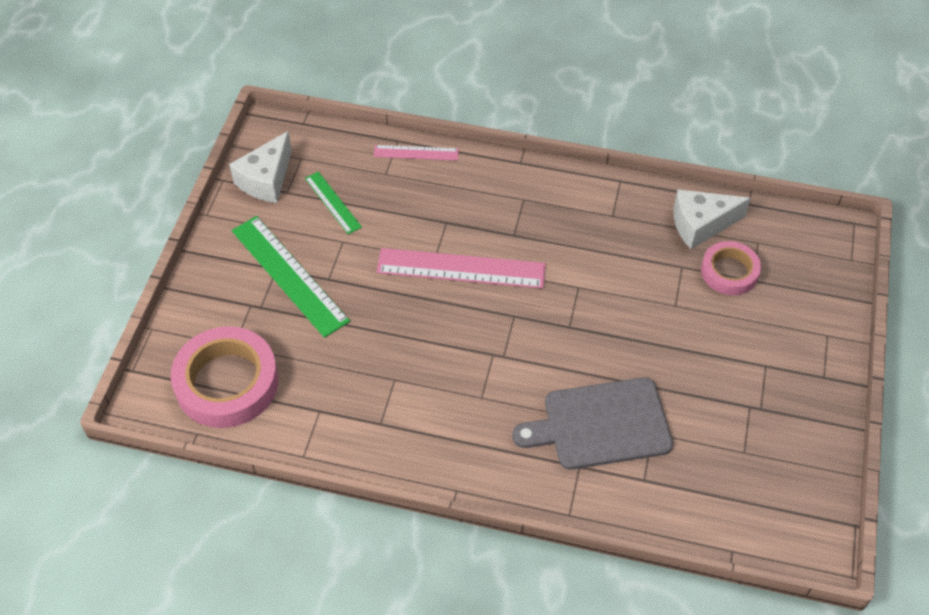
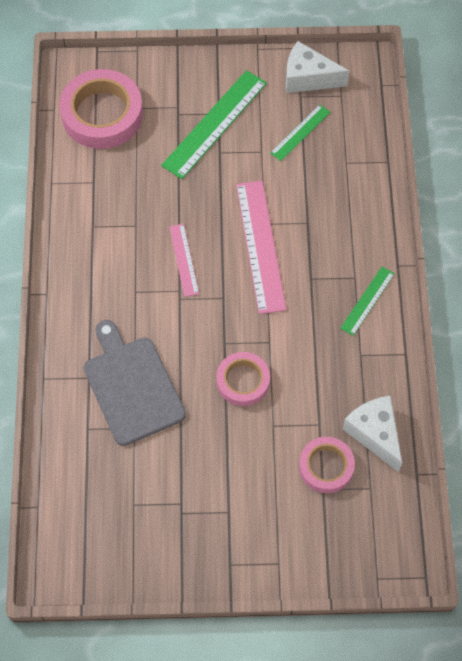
camera: 75 degrees right, 10 degrees up
pink ruler [374,145,459,161] -> pink ruler moved to [169,224,199,297]
none -> pink tape [216,352,270,406]
none -> green ruler [340,267,395,336]

